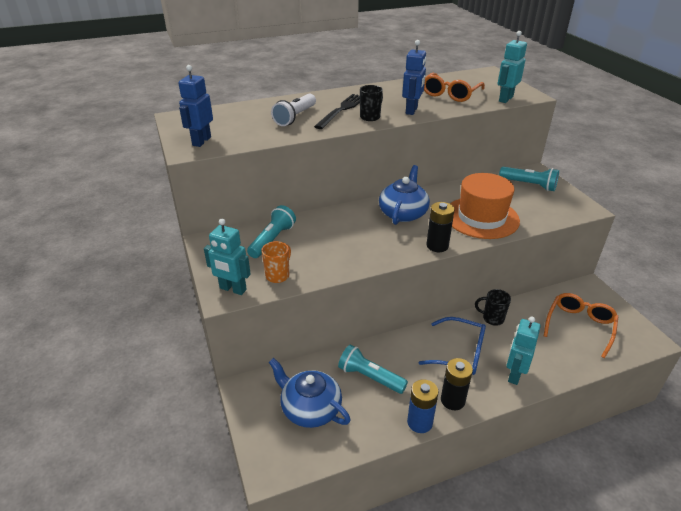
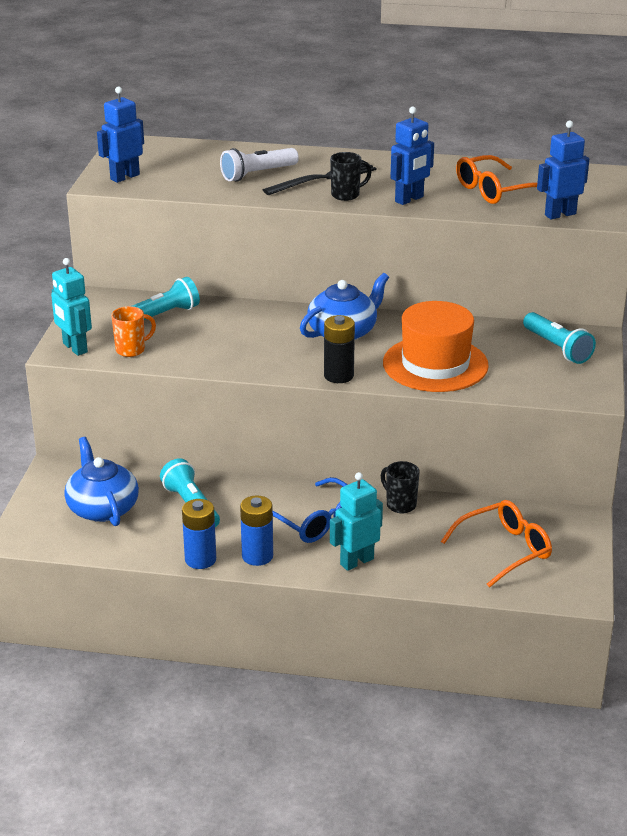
camera: 30 degrees right, 5 degrees down
black battery [441,358,473,410] -> blue battery [240,496,273,566]
turquoise robot [498,31,527,103] -> blue robot [537,120,589,219]

